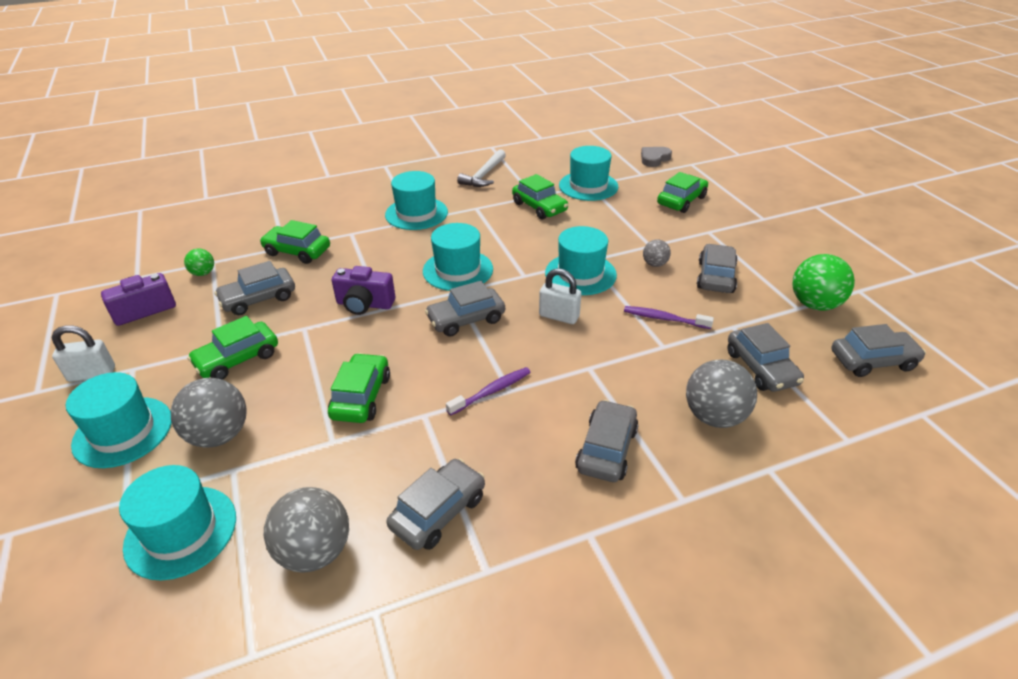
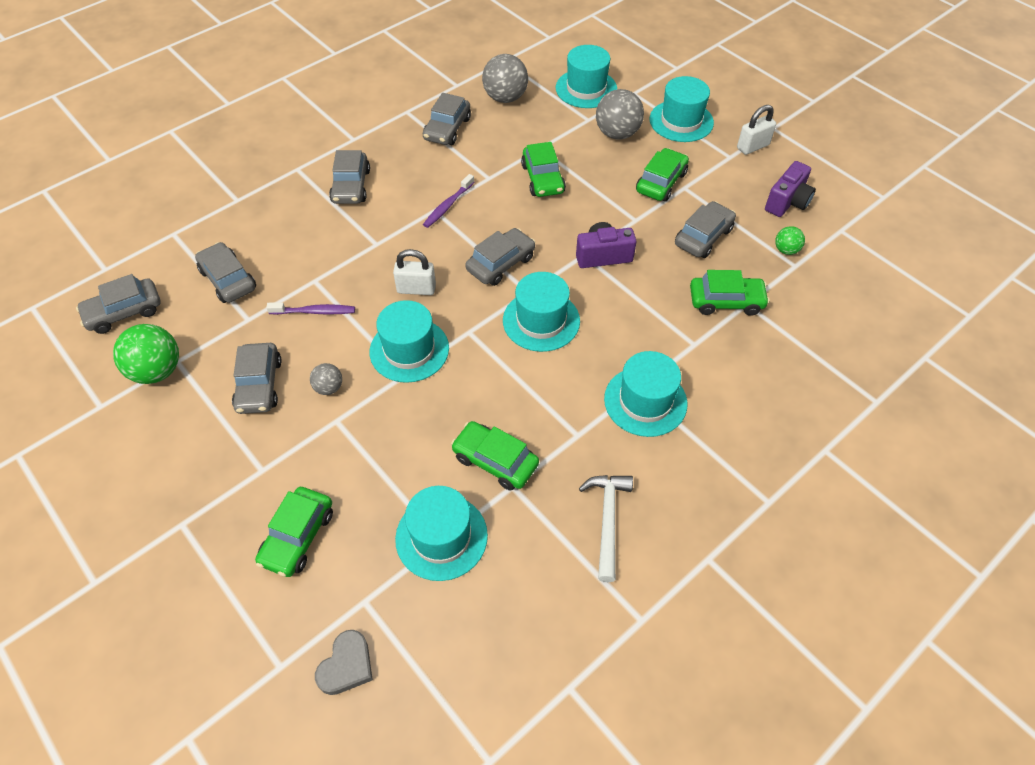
camera: 160 degrees right, 15 degrees up
grey ball [686,360,757,428] -> none

